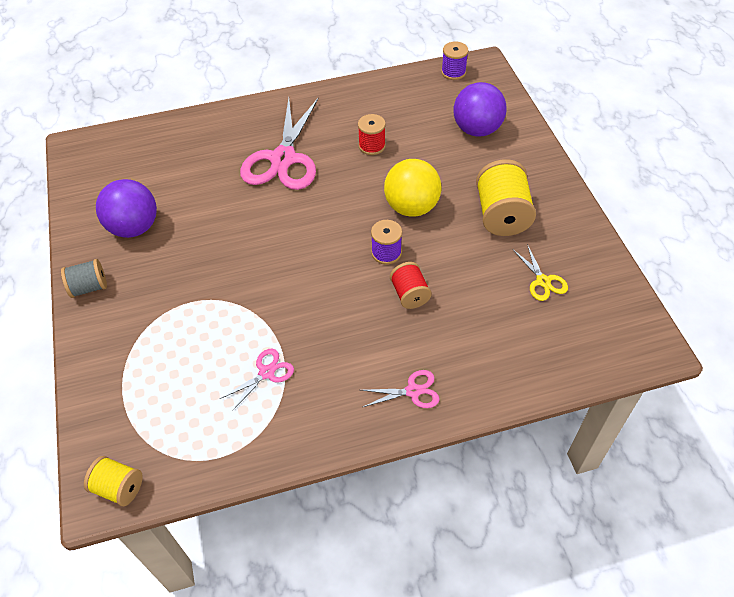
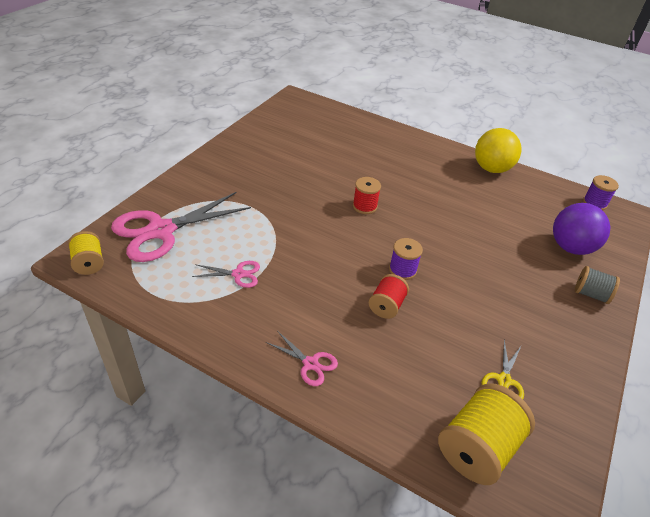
camera: 40 degrees right, 10 degrees down
grey spool [61,259,107,298] -> grey spool moved to [575,266,620,304]
purple ball [96,179,157,238] -> none
pink scissors [240,97,319,190] -> pink scissors moved to [111,192,251,262]
red spool [358,114,386,155] -> red spool moved to [353,177,381,214]
yellow ball [384,159,441,217] -> yellow ball moved to [475,128,522,173]
yellow spool [476,159,536,236] -> yellow spool moved to [438,383,535,485]

